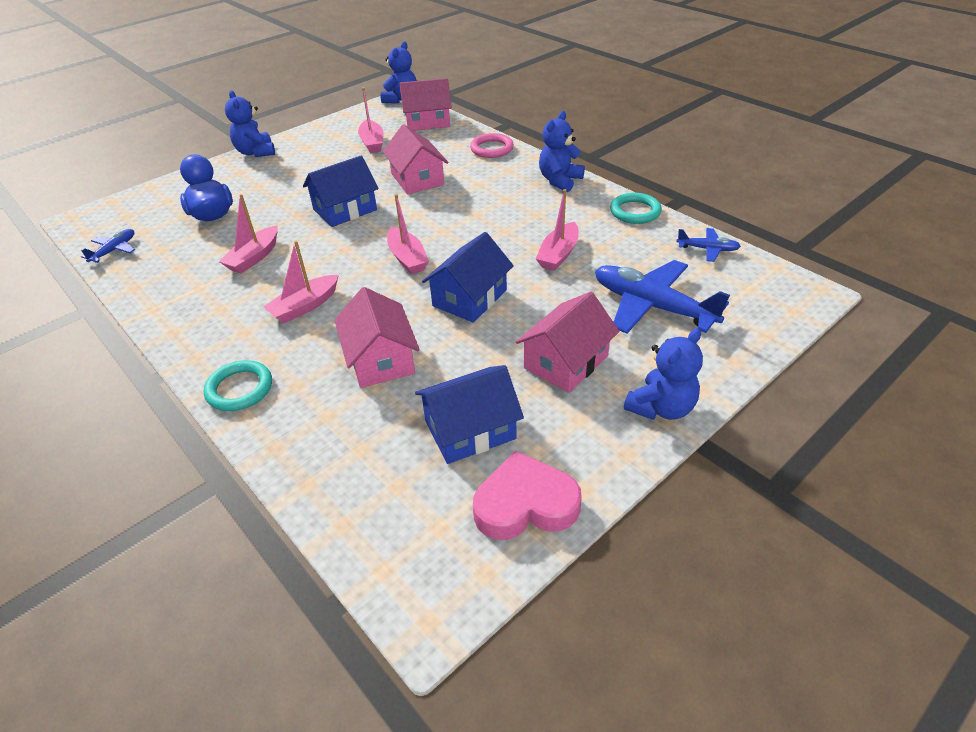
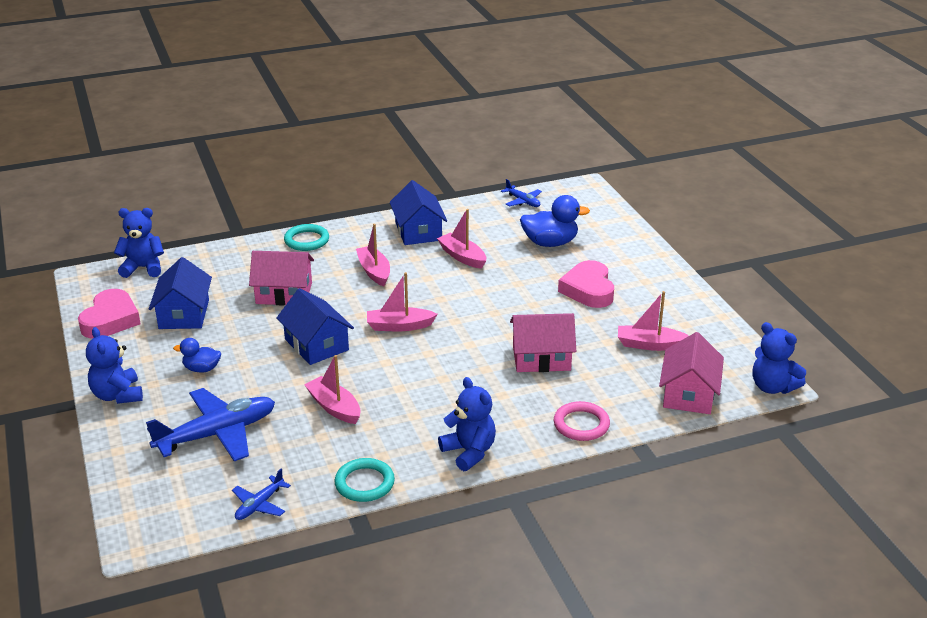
camera: 110 degrees right, 10 degrees down
blue teddy bear [225,90,275,157] -> blue teddy bear moved to [114,208,164,278]
blue house [303,156,379,227] -> blue house moved to [390,180,447,245]
pink house [516,292,620,393] -> blue duck [173,338,221,373]
none -> pink heart [558,260,614,308]

